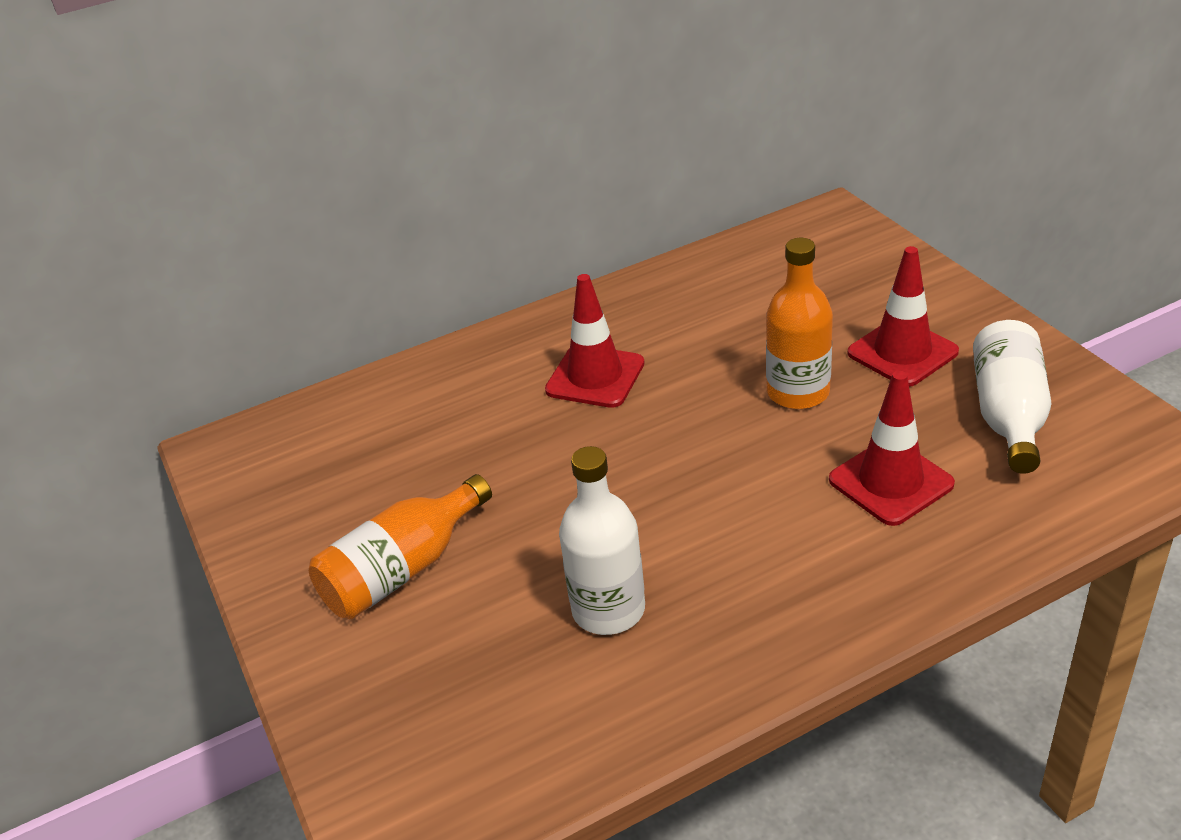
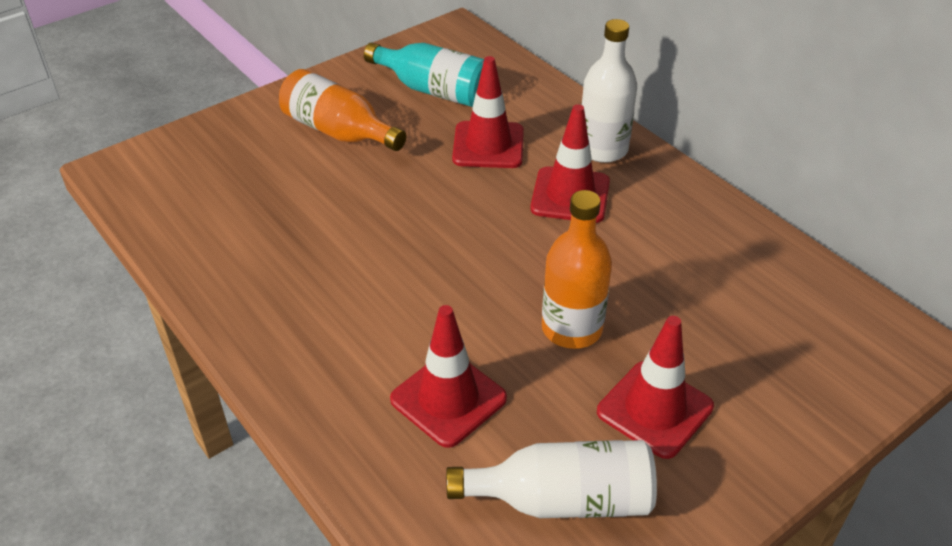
camera: 75 degrees right, 5 degrees up
white bottle [559,446,645,635] -> white bottle moved to [581,19,637,163]
none -> turquoise bottle [364,42,484,107]
none -> red traffic cone [452,56,524,168]

